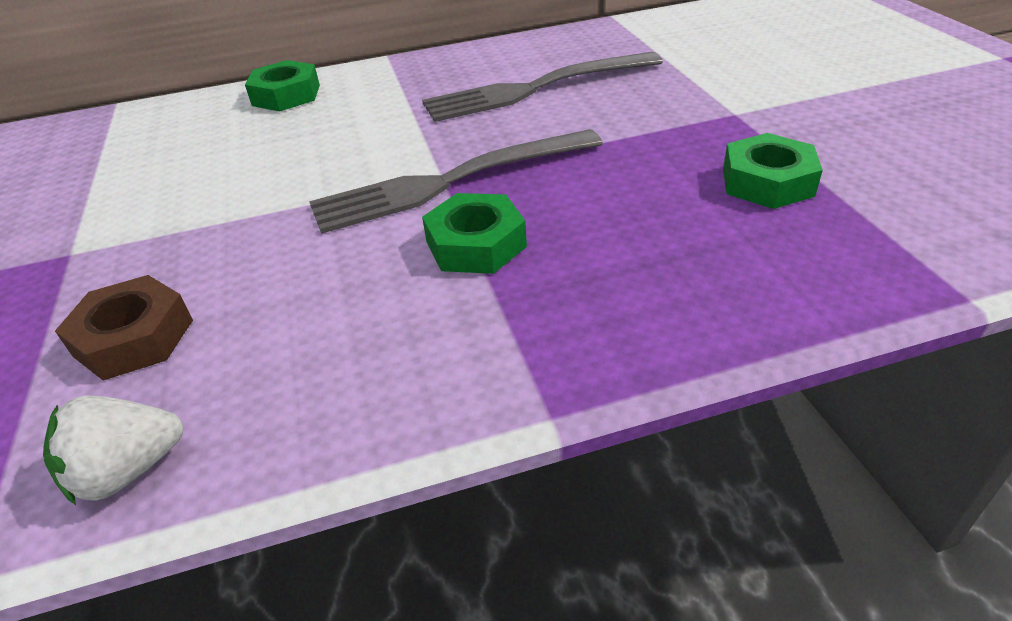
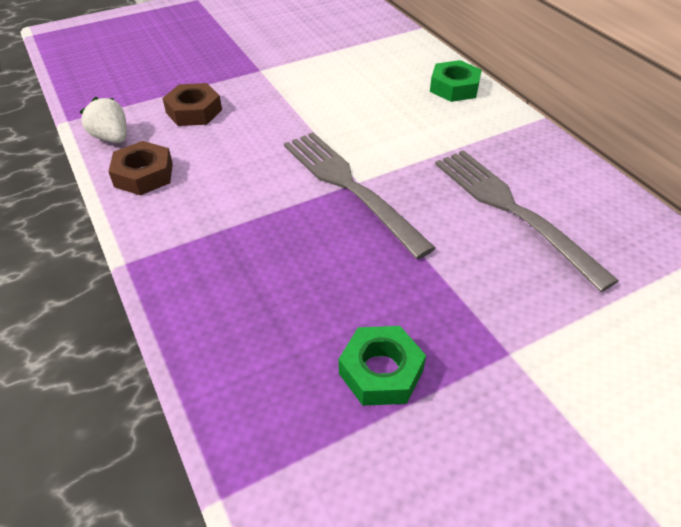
camera: 75 degrees right, 5 degrees up
green nut [422,193,527,274] -> none
none -> brown nut [108,141,173,196]

